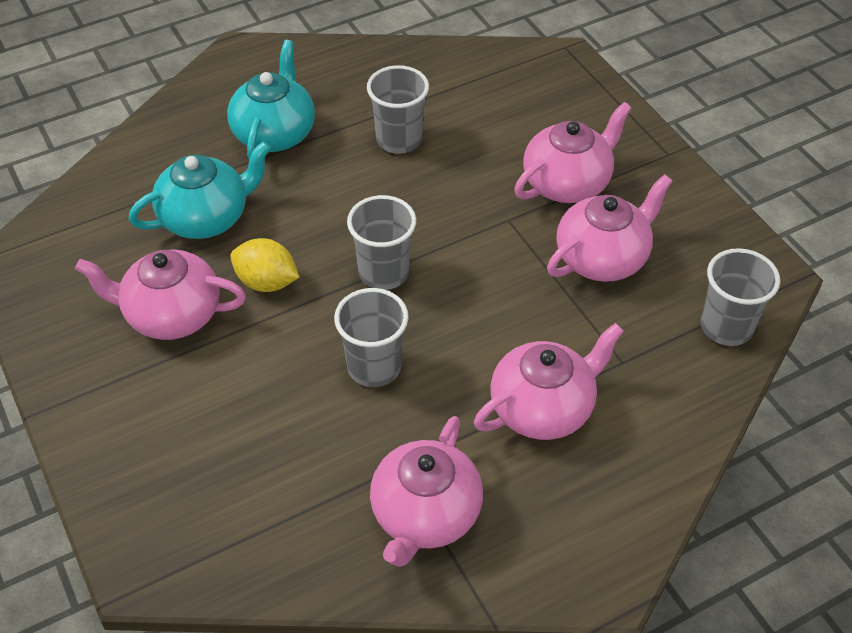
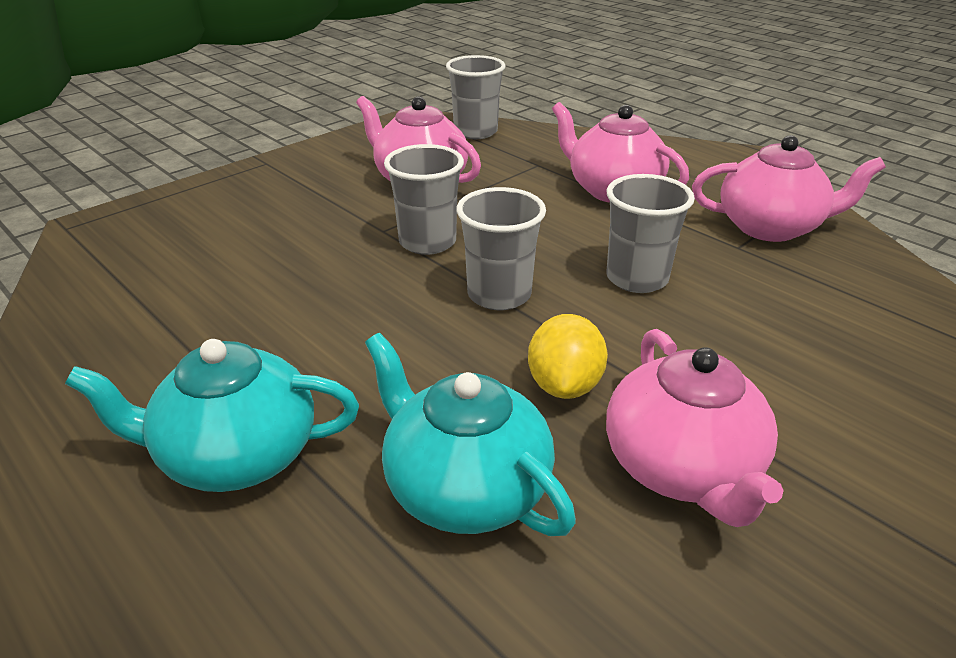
camera: 105 degrees left, 15 degrees down
grey cup [367,65,429,154] -> grey cup moved to [384,144,464,255]
pink teapot [514,102,632,203] -> none

